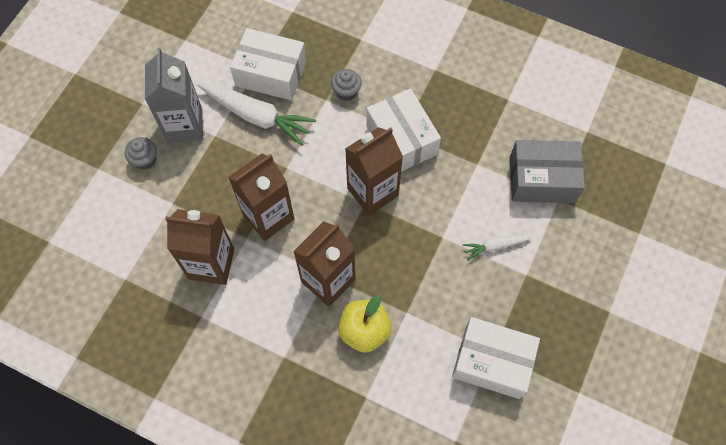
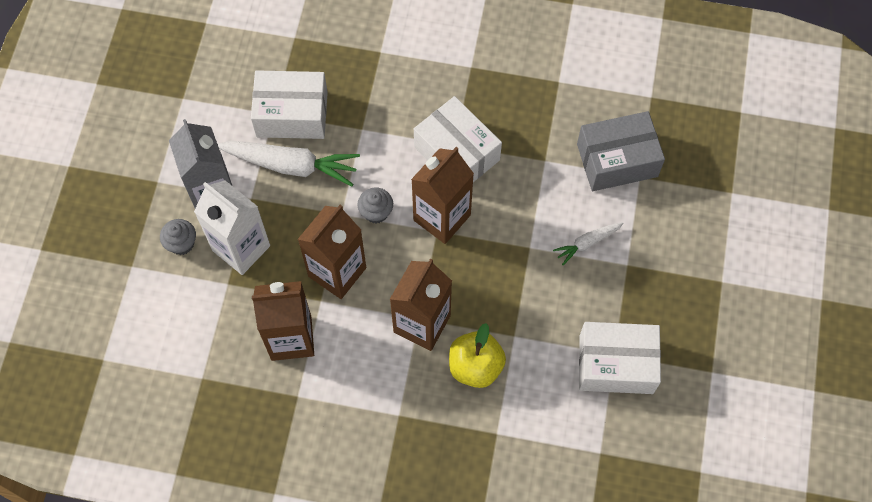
camera: 15 degrees left, 0 degrees up
grey cupcake [331,69,362,101] -> grey cupcake moved to [357,187,393,223]
none -> white carton [194,180,270,275]

